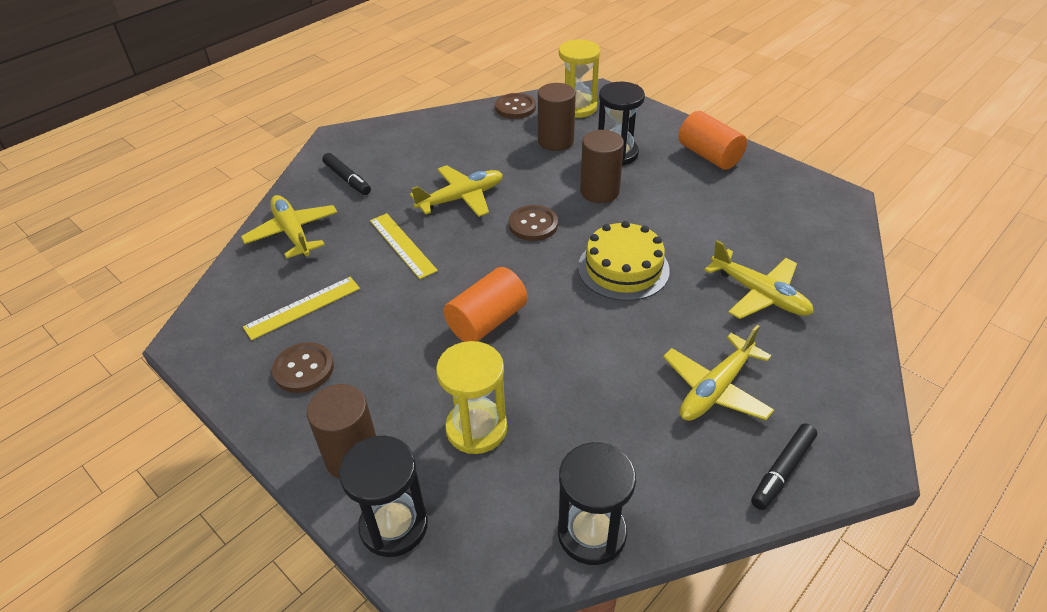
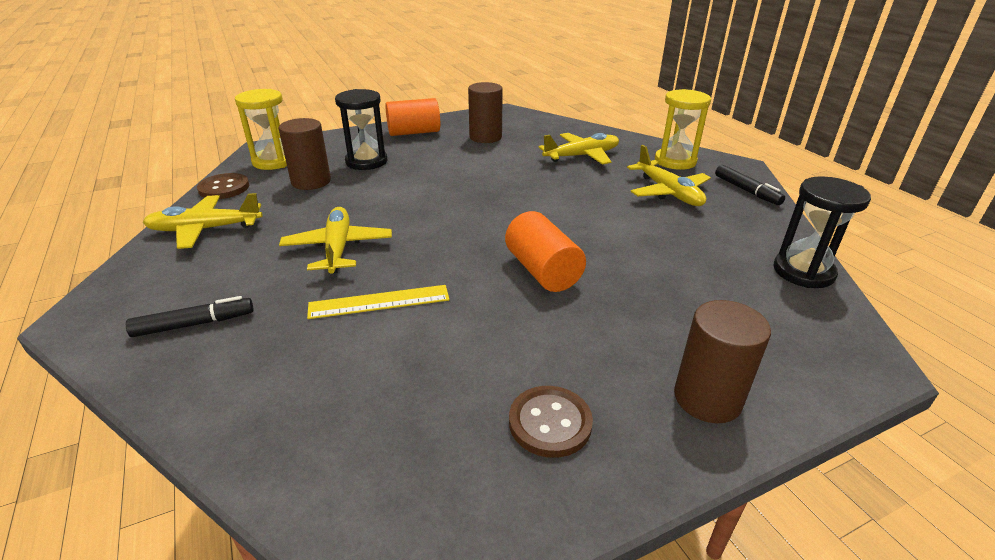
camera: 70 degrees left, 10 degrees down
yellow plane [241,195,338,259] -> yellow plane moved to [143,193,263,249]
yellow ruler [243,277,360,340] -> none
black hourglass [339,436,428,557] -> none
yellow hourglass [436,341,507,454] -> yellow hourglass moved to [655,89,711,170]
brown button [509,205,558,241] -> none
yellow cake [578,221,670,301] -> none
brown cylinder [580,130,624,203] -> brown cylinder moved to [468,82,503,143]

